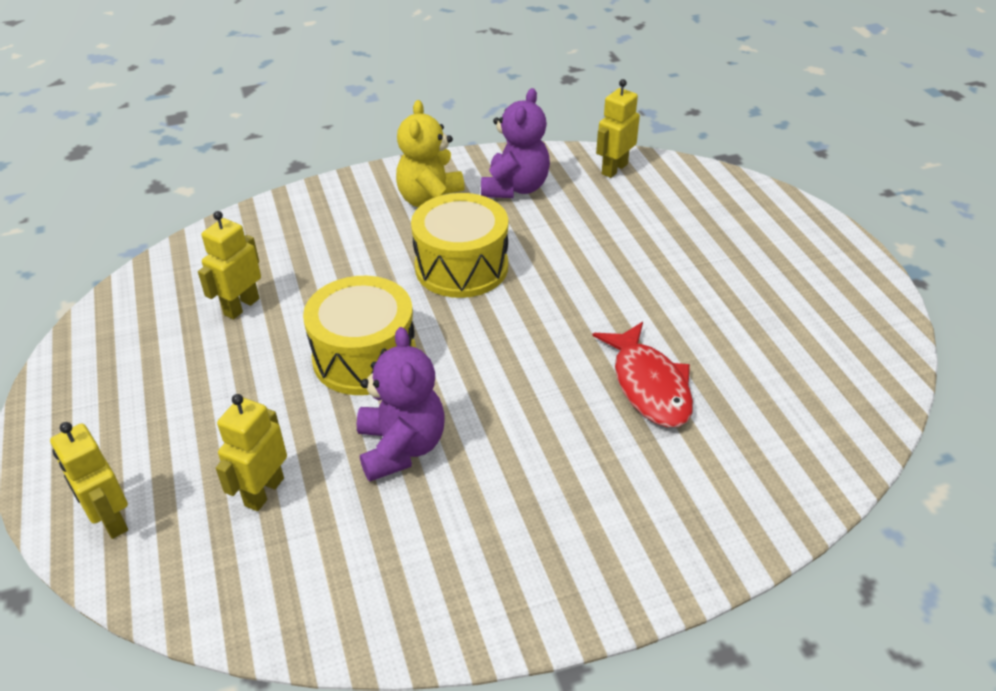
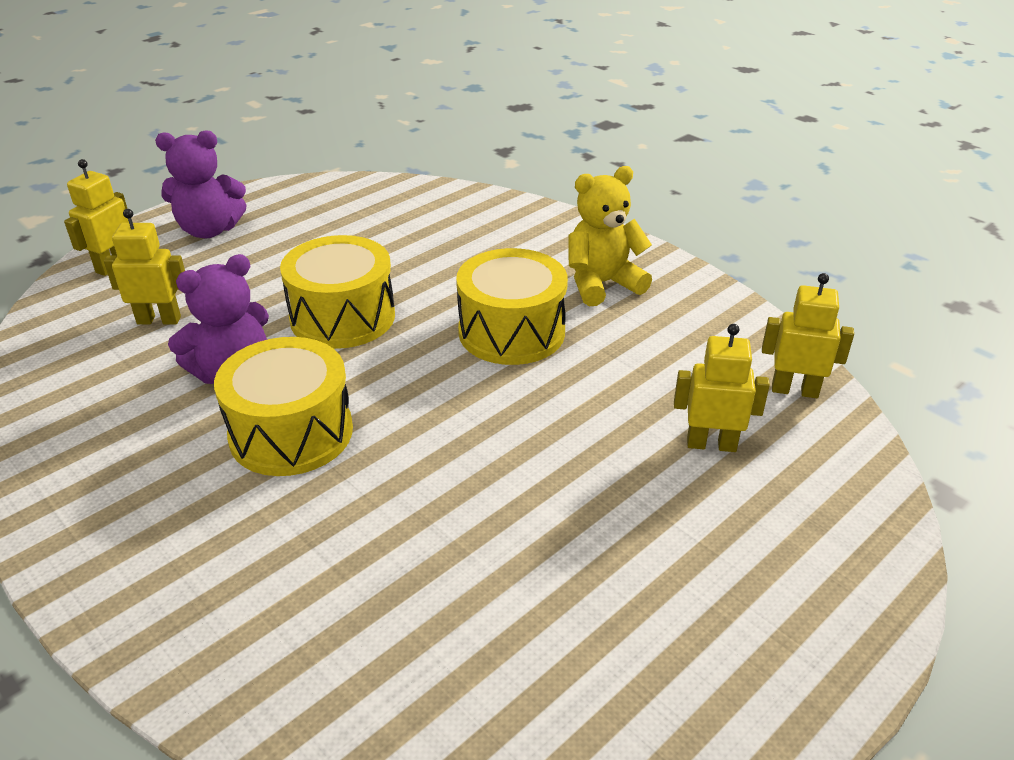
camera: 65 degrees right, 5 degrees down
yellow robot [198,211,261,319] -> yellow robot moved to [674,324,770,452]
purple teddy bear [481,88,550,198] -> purple teddy bear moved to [155,130,247,238]
red fish [592,322,693,427] -> none
none -> yellow drum [214,337,353,476]

